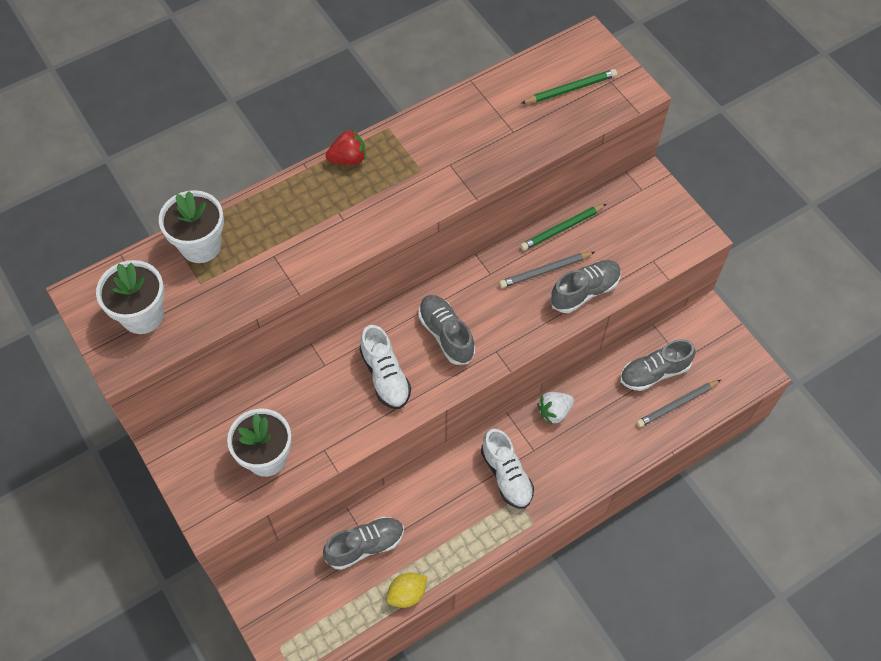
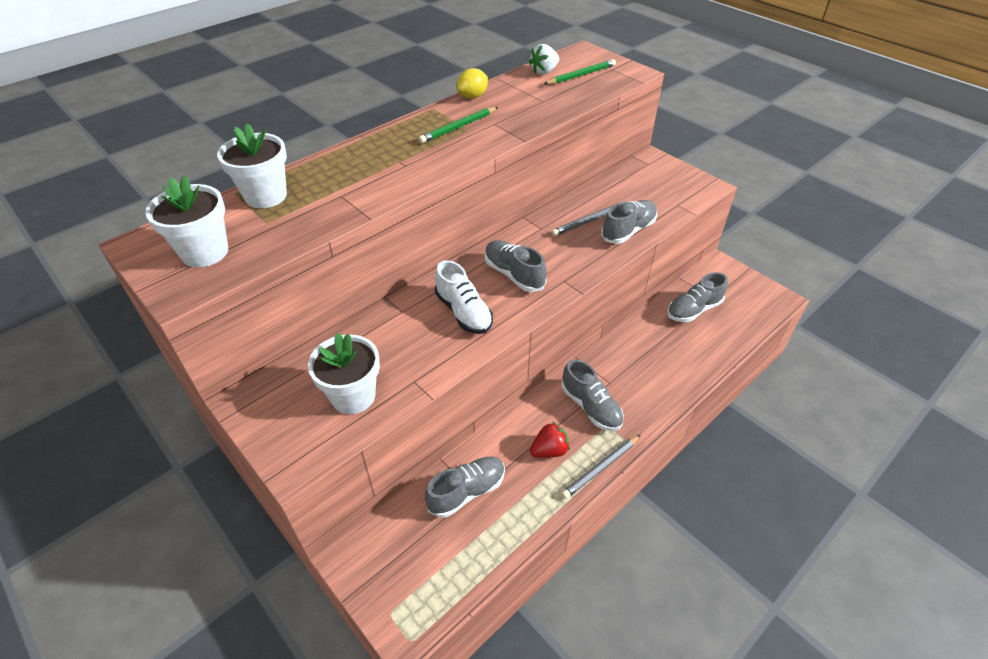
camera: 10 degrees left, 15 degrees down
red strawberry [326,129,366,165] -> red strawberry moved to [530,422,570,458]
yellow lemon [387,573,427,608] -> yellow lemon moved to [457,68,488,99]
white shoe [481,429,534,509] -> grey shoe [561,360,624,431]
green pencil [520,204,606,251] -> green pencil moved to [418,107,498,144]
white strawberry [537,392,574,424] -> white strawberry moved to [529,44,559,75]
grey pencil [636,380,721,427] -> grey pencil moved to [561,435,640,499]

